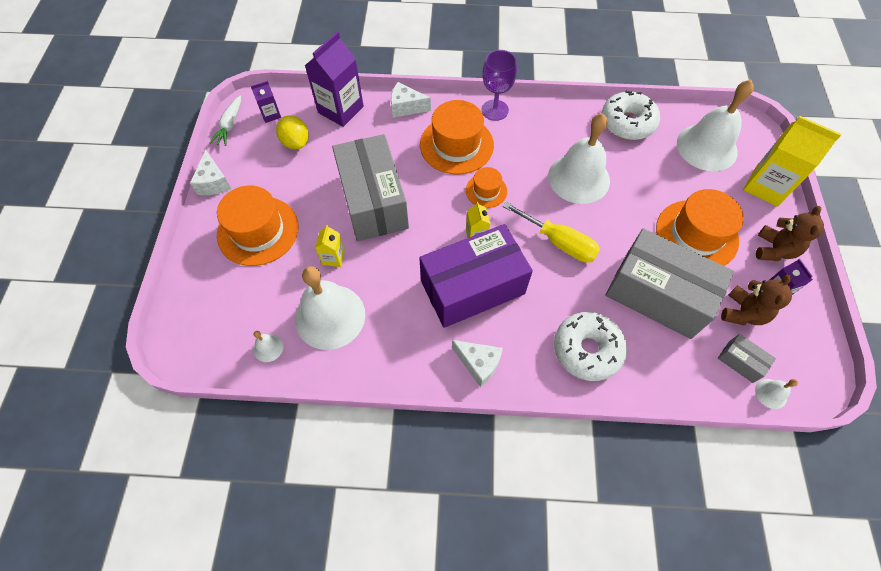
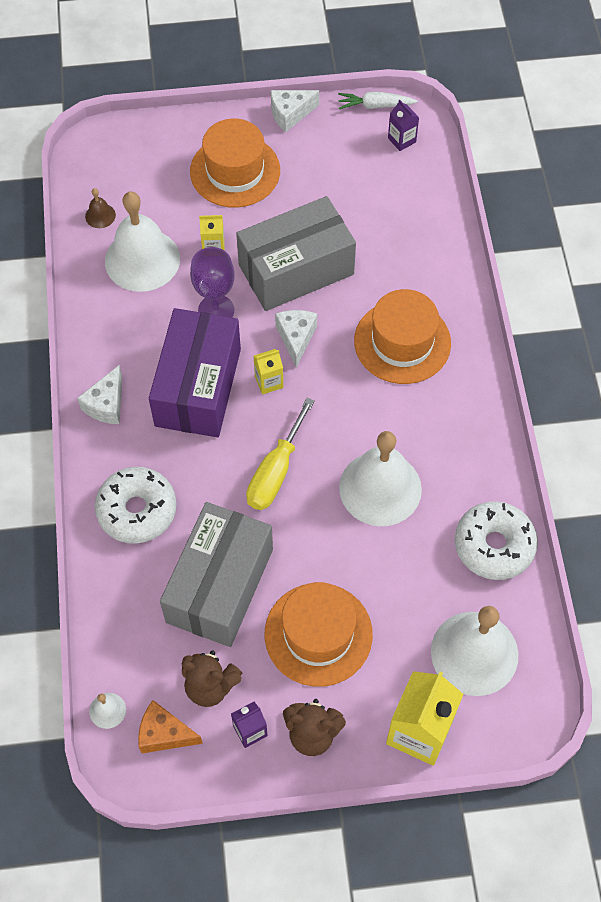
camera: 80 degrees right, 0 degrees up
white bell [254,331,283,362] -> brown bell [85,188,116,228]
yellow lemon [276,115,309,149] -> none
purple carton [305,31,364,127] -> none
white cheese [391,82,431,118] -> white cheese moved to [275,310,317,368]
purple box [419,224,533,328] -> purple box turned 45 degrees clockwise [149,308,241,437]
orange hat [466,167,507,208] -> none
purple goblet [482,50,517,121] -> purple goblet moved to [190,247,235,318]
grey box [718,334,776,383] -> none
none -> orange cheese [138,700,203,753]

